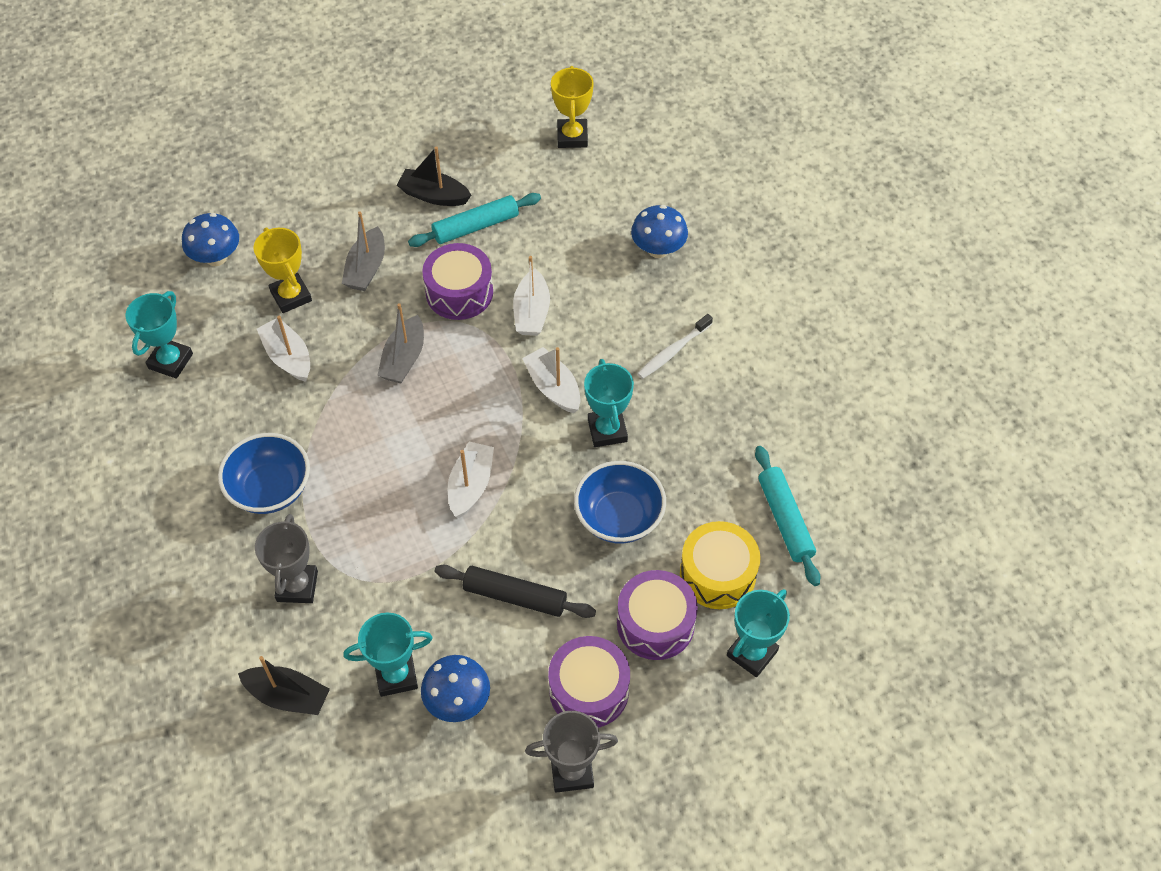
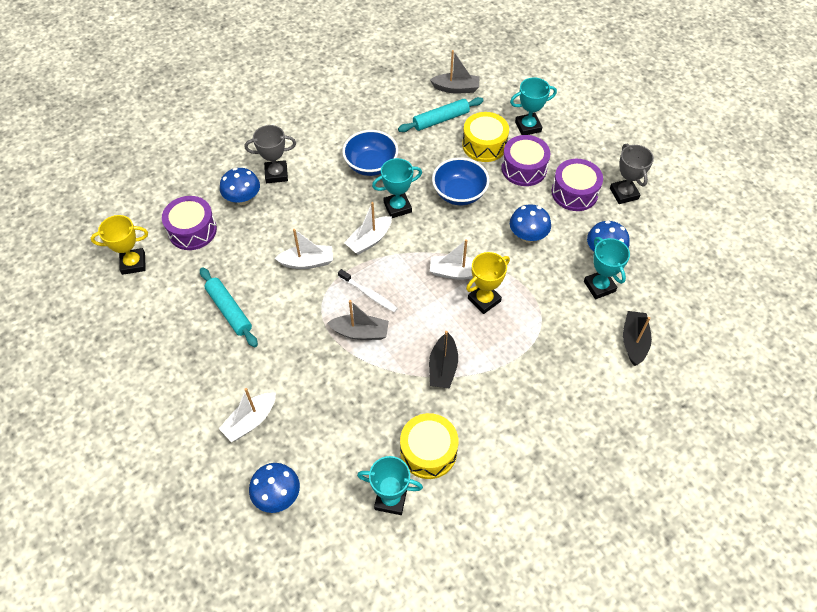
camera: 100 degrees left, 0 degrees up
blue bowl [218,433,310,514] -> blue bowl moved to [342,130,398,176]
yellow trophy [254,228,312,313] -> yellow trophy moved to [466,252,510,314]
grey trophy [255,514,318,603] -> grey trophy moved to [245,125,296,183]
white boat [257,316,310,382] -> white boat moved to [219,388,276,442]
grey boat [342,212,385,291] -> grey boat moved to [430,50,479,93]
black boat [397,146,471,206] -> black boat moved to [429,331,458,388]
purple drum [422,243,493,320] -> purple drum moved to [162,196,217,250]
black rolling pin [434,565,596,618] -> blue mushroom [510,204,551,243]
white toothbrush [637,314,713,379] -> white toothbrush moved to [338,269,398,313]
turquoise trophy [727,589,790,677] -> turquoise trophy turned 45 degrees counterclockwise [510,77,557,135]
none -> yellow drum [400,413,458,479]

